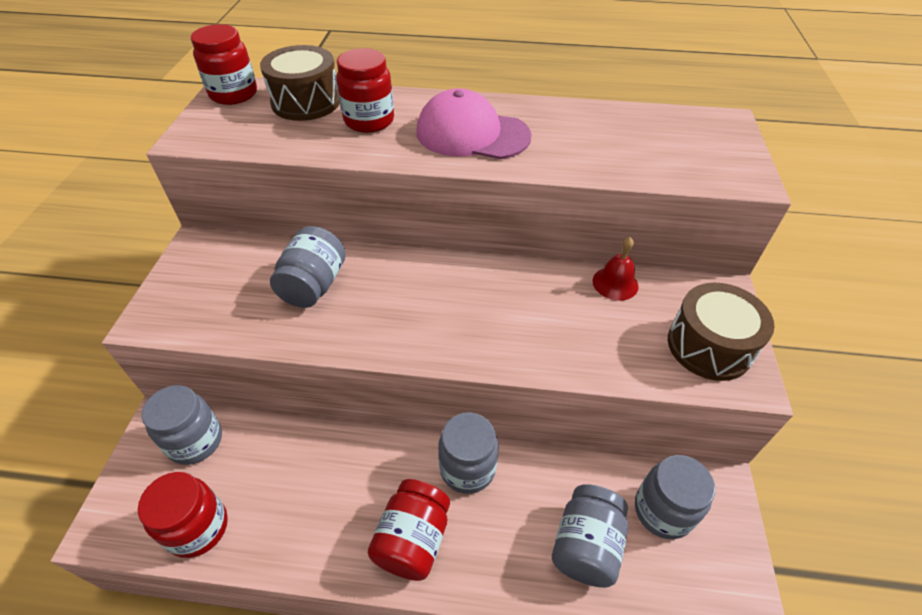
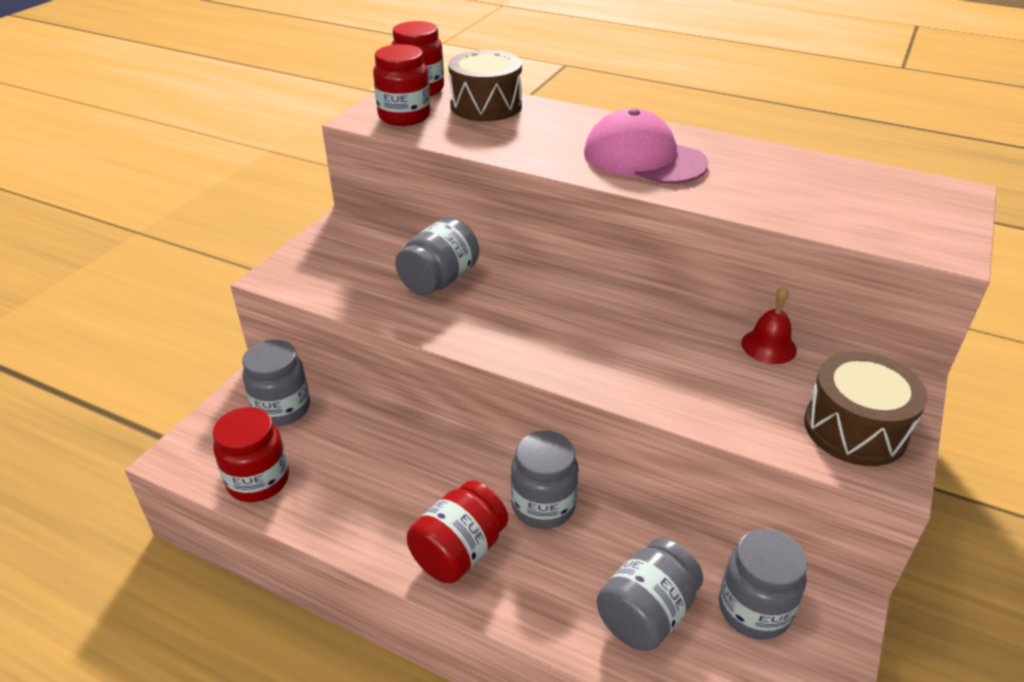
camera: 20 degrees right, 10 degrees down
red jar [336,48,394,133] -> red jar moved to [373,44,430,126]

